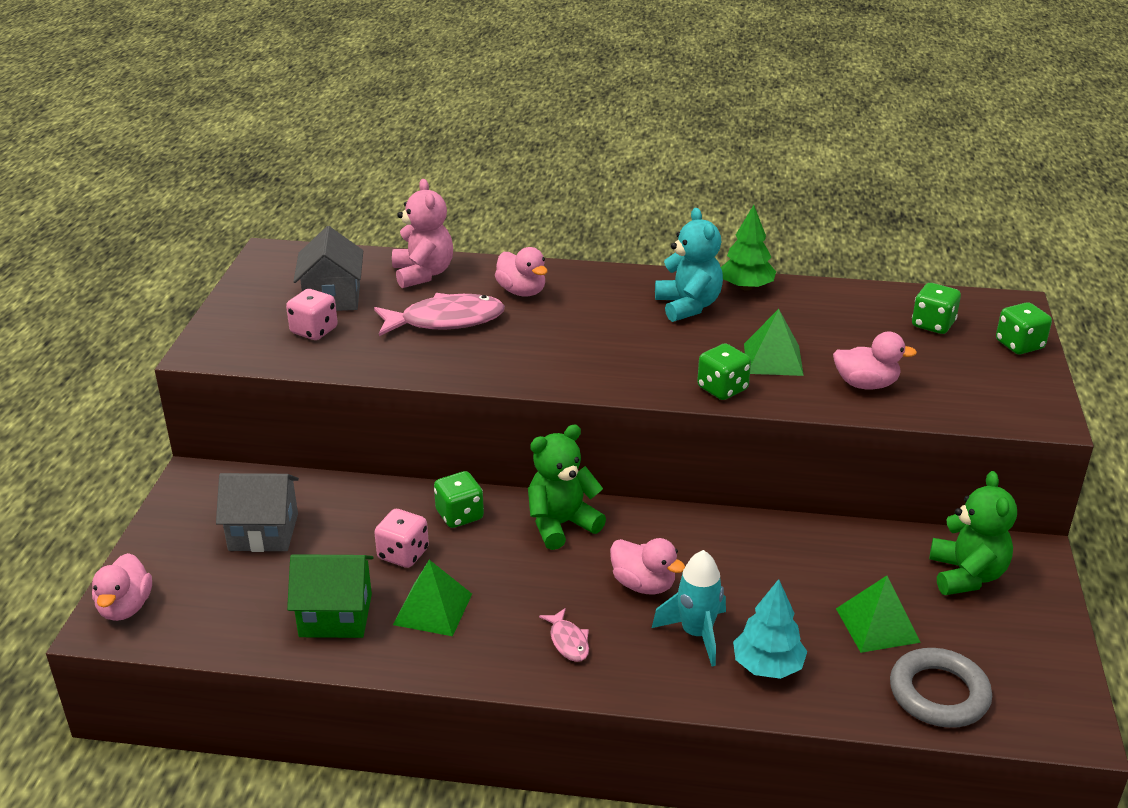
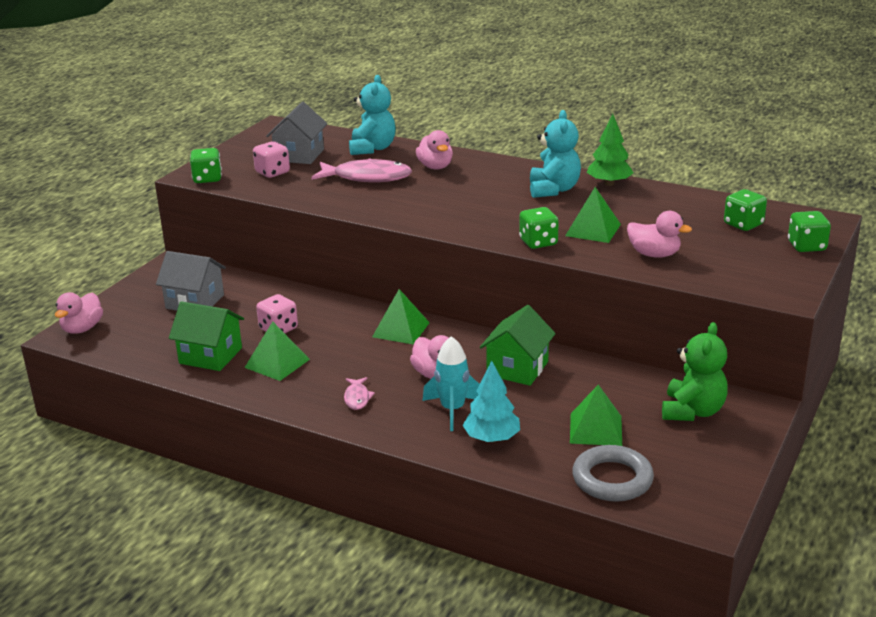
camera: 20 degrees right, 5 degrees down
pink teddy bear [392,179,453,288] -> turquoise teddy bear [349,75,396,155]
green dice [434,471,484,528] -> green dice moved to [190,148,222,183]
green teddy bear [528,425,606,550] -> green pyramid [372,289,430,345]
none -> green house [480,305,556,386]

